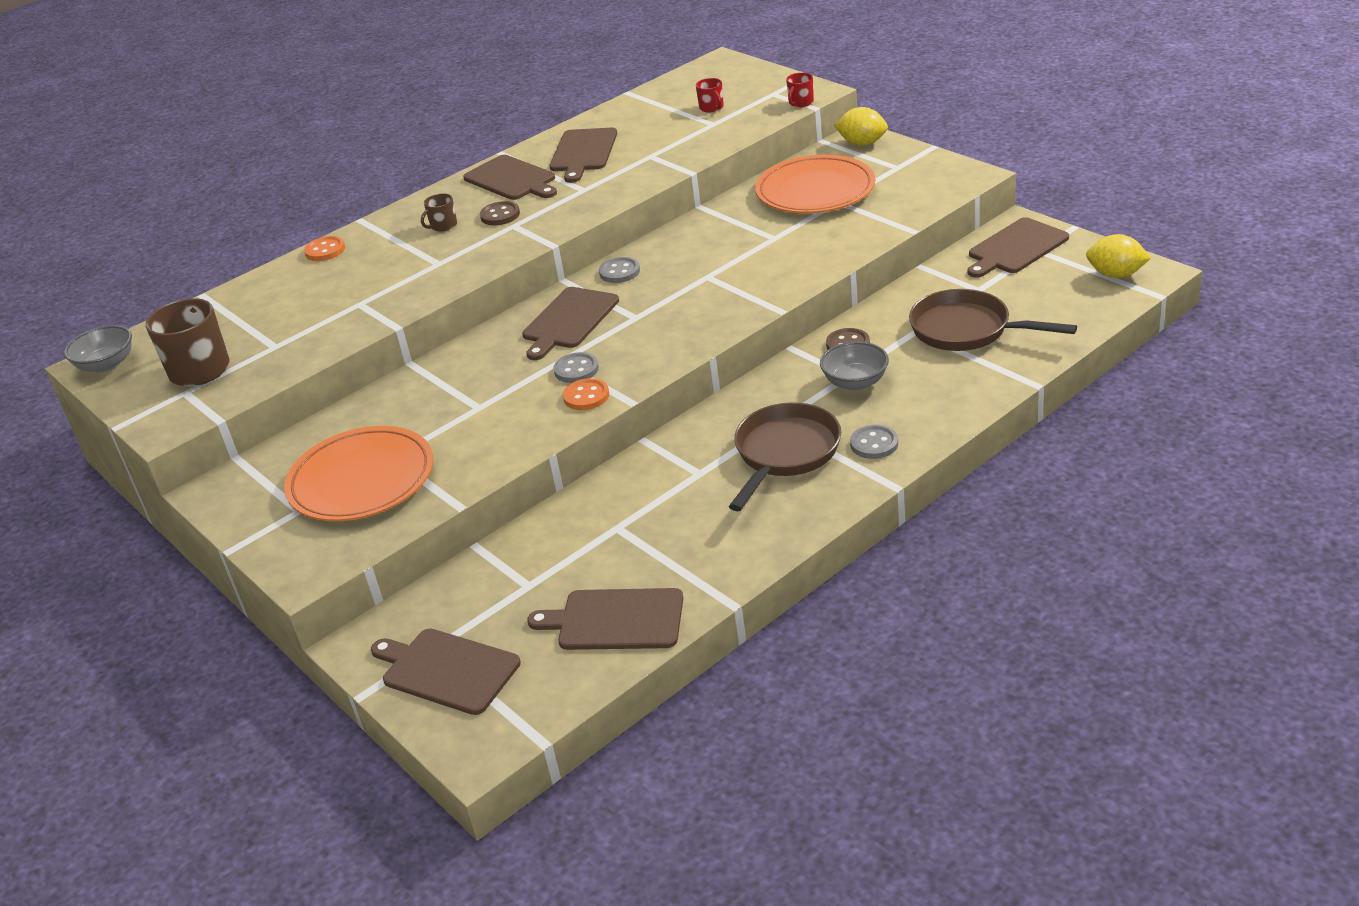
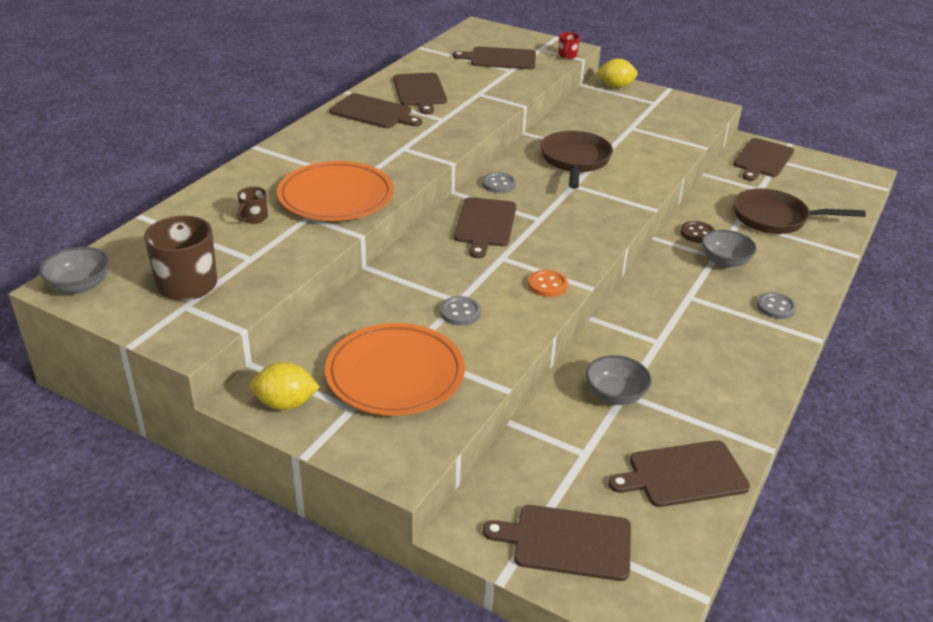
camera: 25 degrees left, 0 degrees up
orange button [304,236,345,261] -> none
brown mug [421,193,457,232] -> brown mug moved to [237,187,268,224]
brown button [480,201,520,225] -> none
grey button [553,352,599,383] -> grey button moved to [440,296,481,326]
red mug [696,78,724,113] -> brown cutting board [453,47,536,69]
brown pan [729,403,841,511] -> brown pan moved to [540,131,613,189]
orange plate [755,155,875,213] -> orange plate moved to [277,161,394,221]
yellow lemon [1086,234,1151,278] -> yellow lemon moved to [250,362,320,410]
none -> grey bowl [586,355,652,405]

